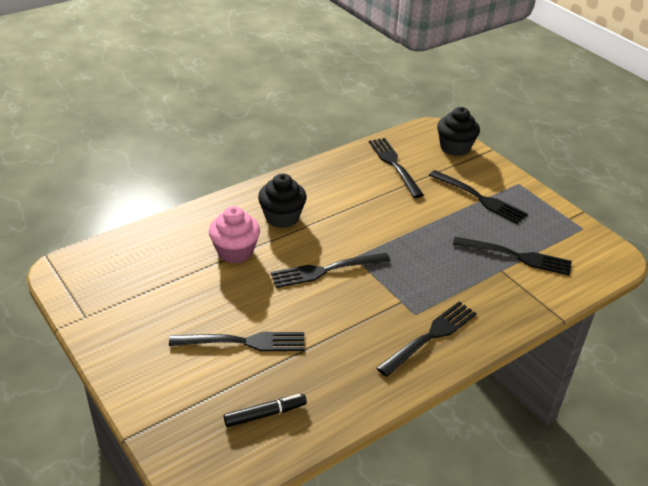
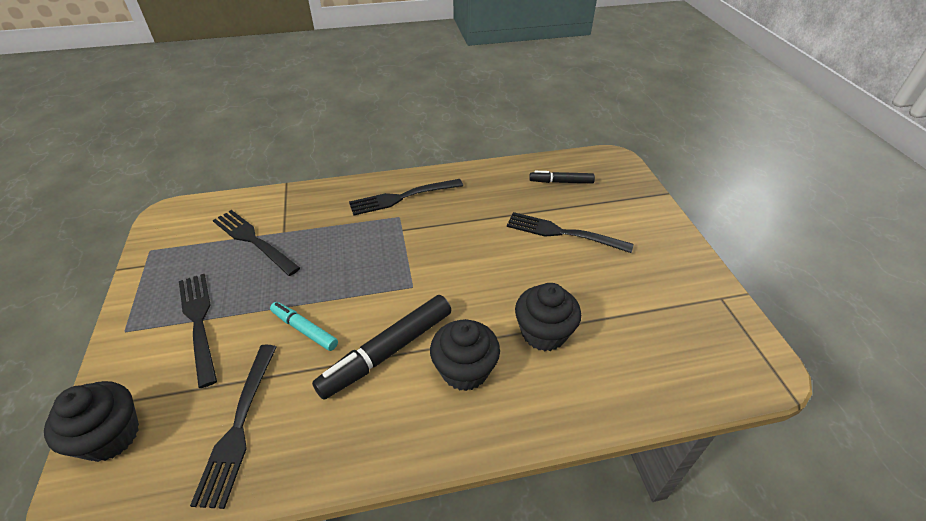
camera: 155 degrees left, 5 degrees up
pink cupcake [209,206,260,263] -> black cupcake [515,283,581,351]
black fork [271,253,390,288] -> none
none -> turquoise marker [270,302,338,351]
none -> black marker [312,295,451,400]

